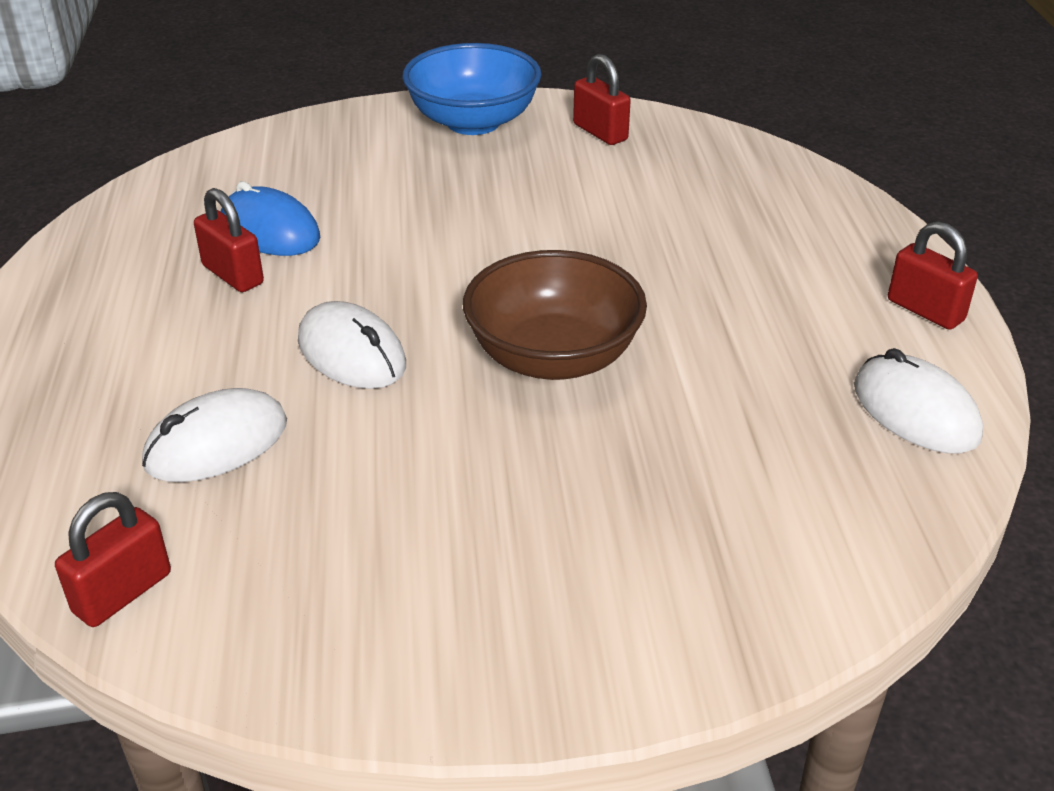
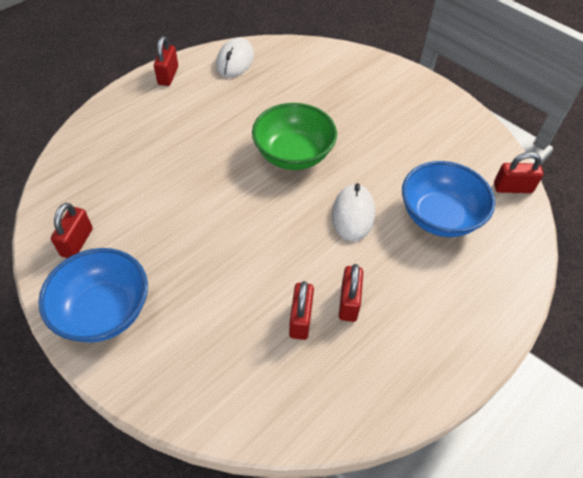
camera: 130 degrees left, 15 degrees up
white mouse [142,388,287,482] -> blue bowl [402,161,495,237]
blue mouse [221,181,320,256] -> red padlock [289,281,314,340]
brown bowl [463,250,647,380] -> green bowl [252,103,337,170]

